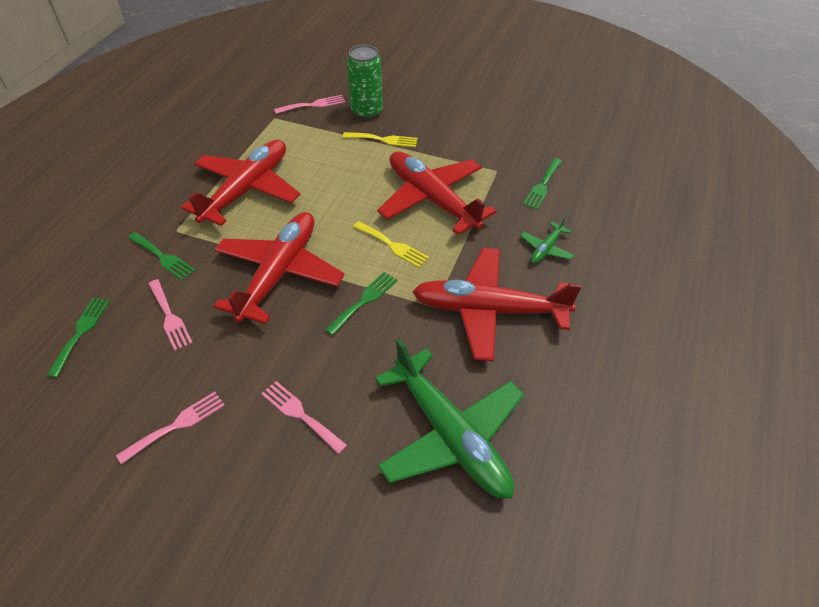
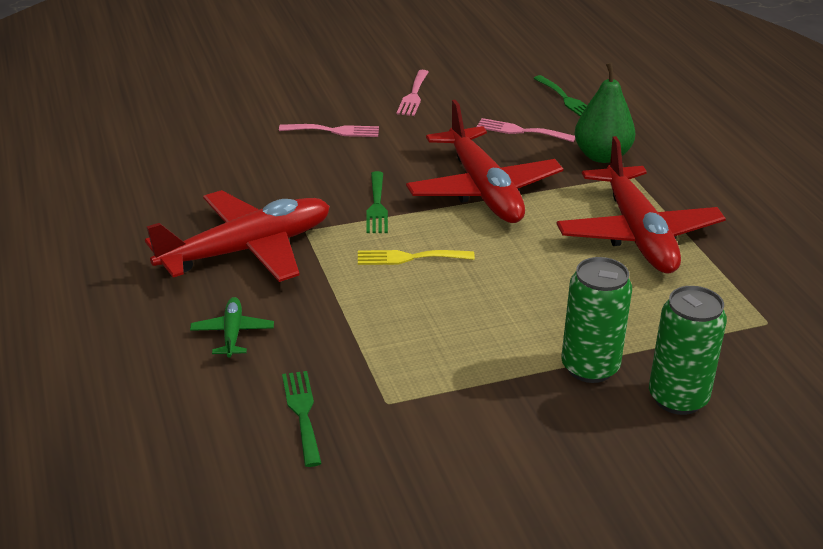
camera: 140 degrees right, 15 degrees down
green fork [128,232,196,281] -> green pear [575,62,635,163]
pink fork [274,95,345,114] -> none
yellow fork [342,132,418,148] -> green can [561,257,632,383]
green plane [375,339,524,499] -> none
red plane [377,151,497,235] -> none

